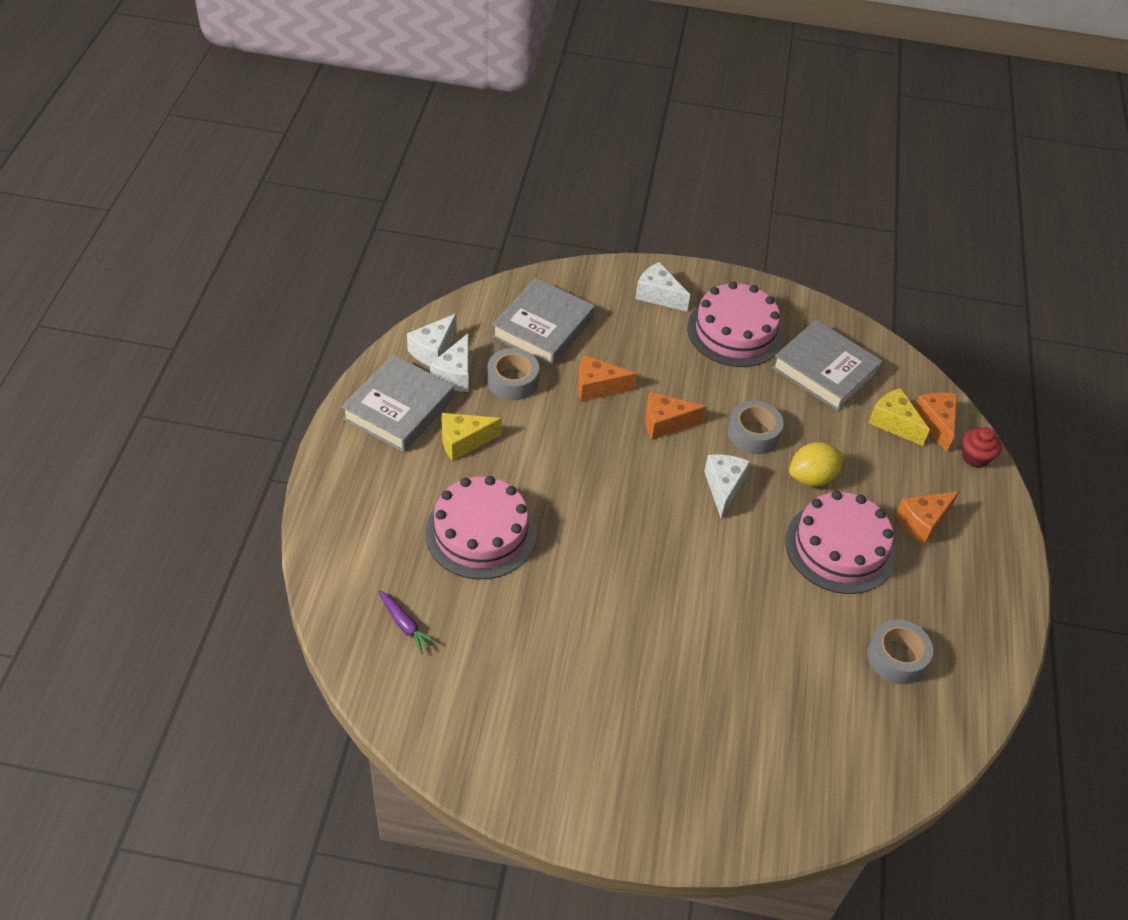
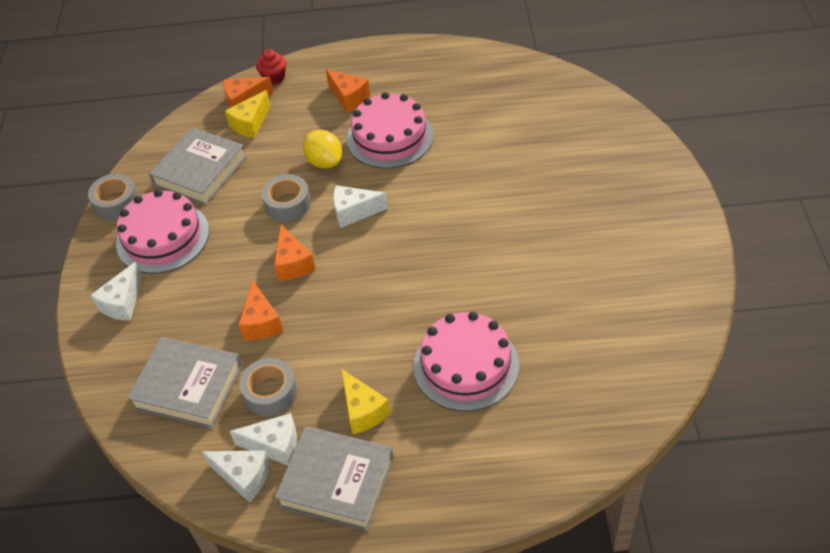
camera: 95 degrees left, 0 degrees up
purple carrot [378,590,438,654] -> none
grey tape [867,619,933,684] -> grey tape moved to [88,174,139,220]

